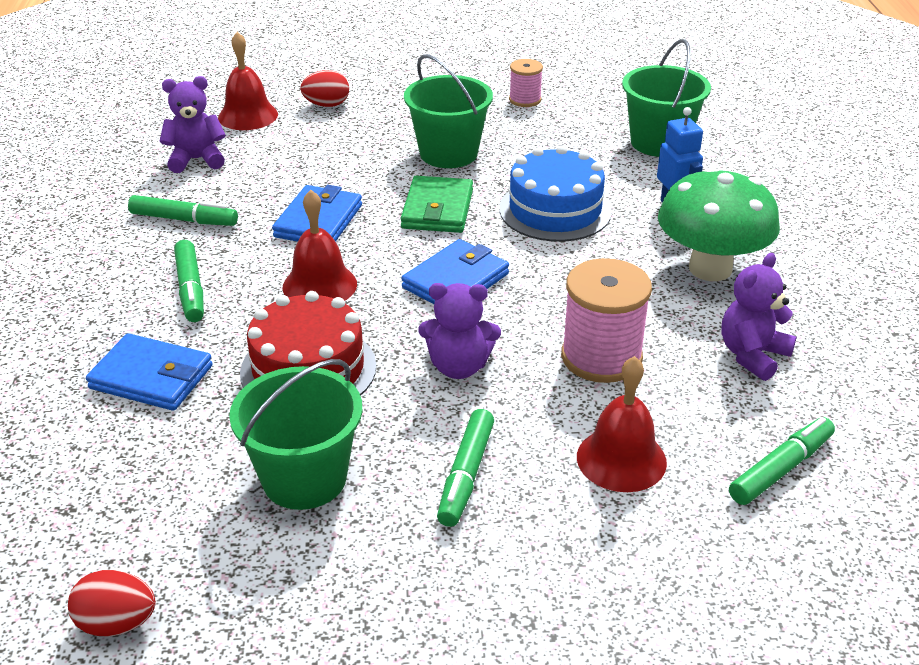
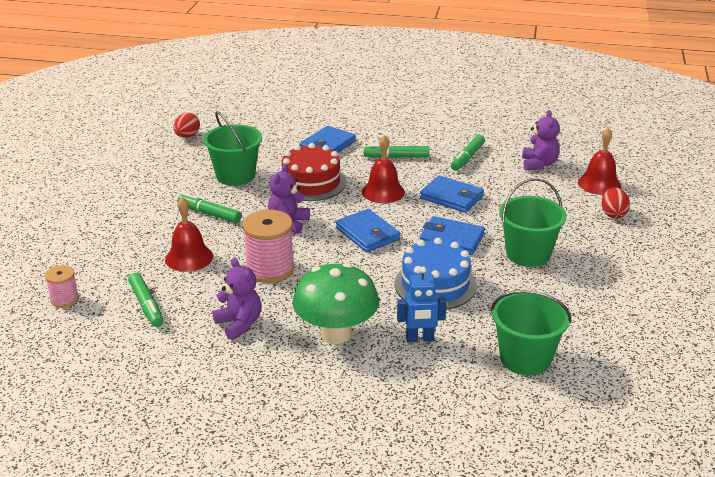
camera: 105 degrees right, 5 degrees down
green wallet [400,176,473,233] -> blue wallet [419,216,485,255]
pink spool [509,59,543,107] -> pink spool moved to [45,265,79,308]

